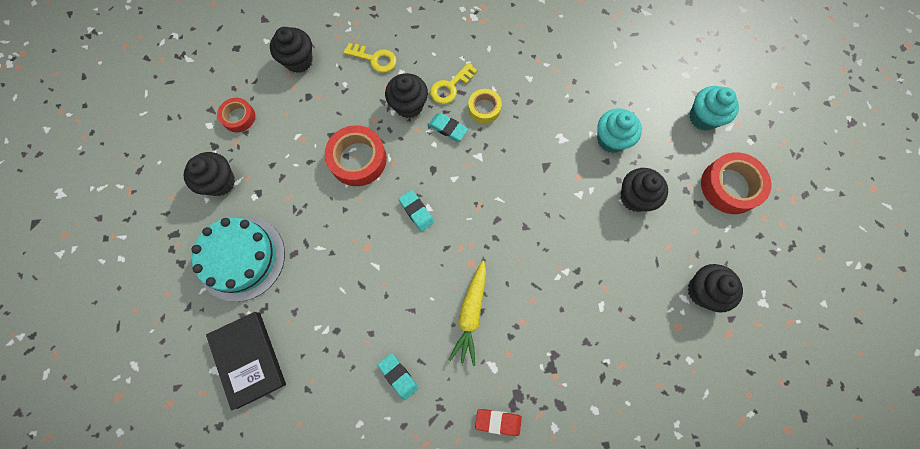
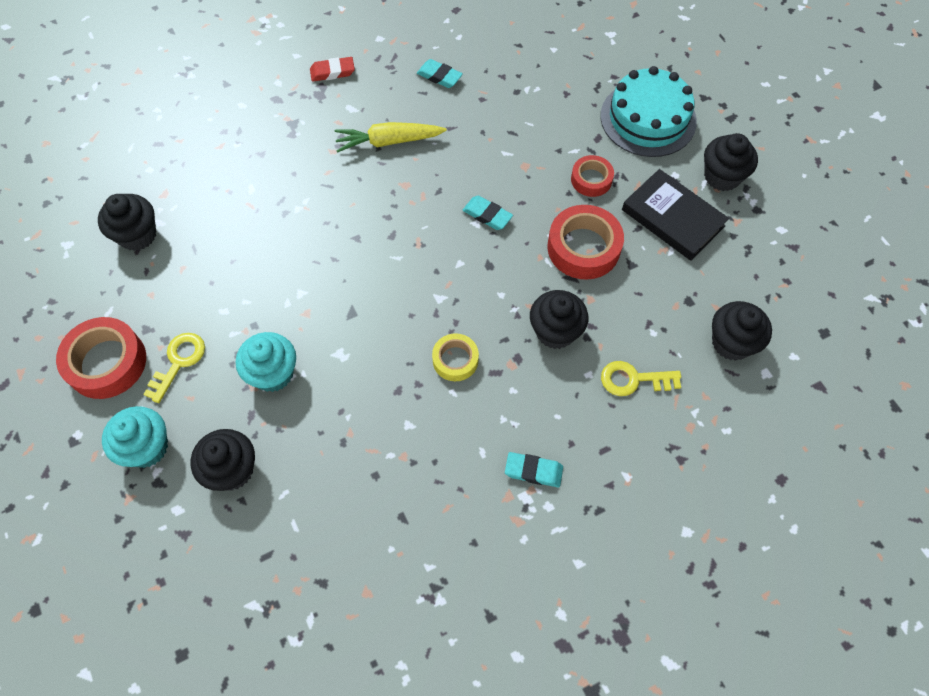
camera: 160 degrees right, 10 degrees down
black book [206,312,286,411] -> black book moved to [622,169,729,261]
red tape [217,98,255,132] -> red tape moved to [571,155,614,197]
turquoise eraser [429,113,468,141] -> turquoise eraser moved to [505,452,563,487]
yellow key [430,63,477,104] -> yellow key moved to [143,333,205,403]
yellow carrot [449,261,486,366] -> yellow carrot turned 90 degrees counterclockwise [334,122,447,153]
black cupcake [620,168,668,212] -> black cupcake moved to [191,429,255,491]

